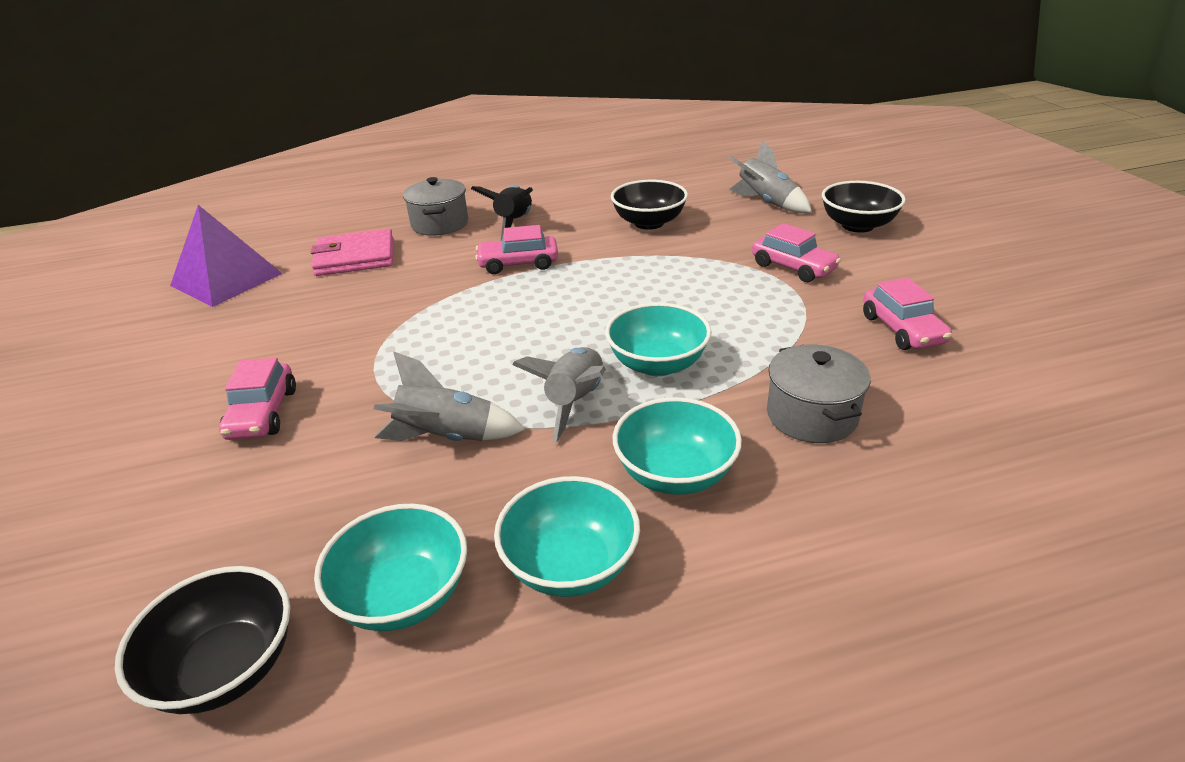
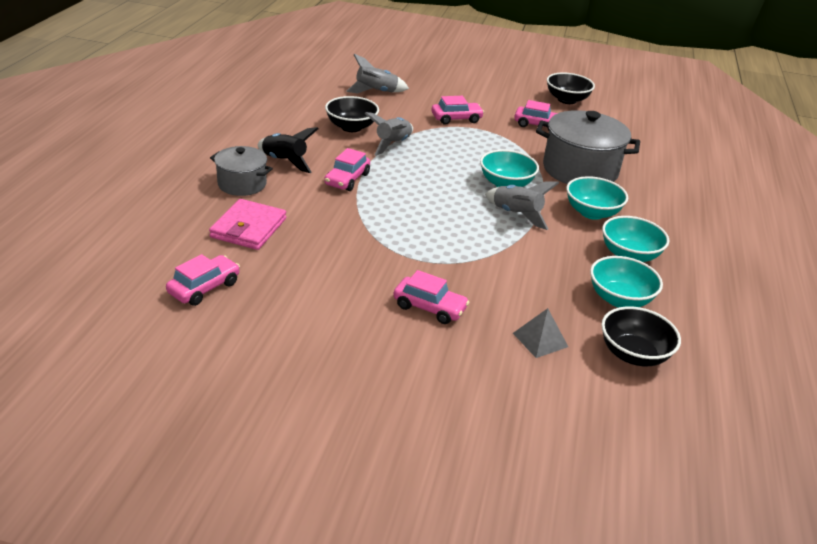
camera: 65 degrees left, 0 degrees up
purple pyramid [170,205,283,307] -> pink car [166,254,240,306]
grey rocket [374,352,525,441] -> grey rocket moved to [364,112,413,156]
grey pot [767,344,871,443] -> grey pot [536,110,640,184], size x1.73
black bowl [822,181,906,233] -> black bowl moved to [547,72,595,104]
none -> grey pyramid [513,308,568,358]

